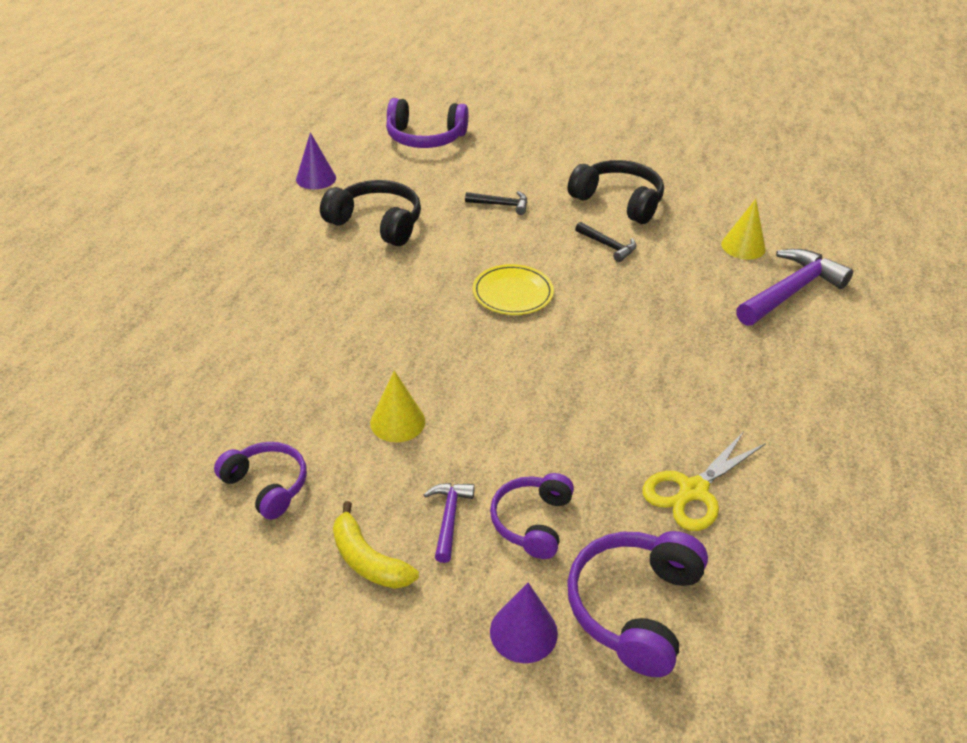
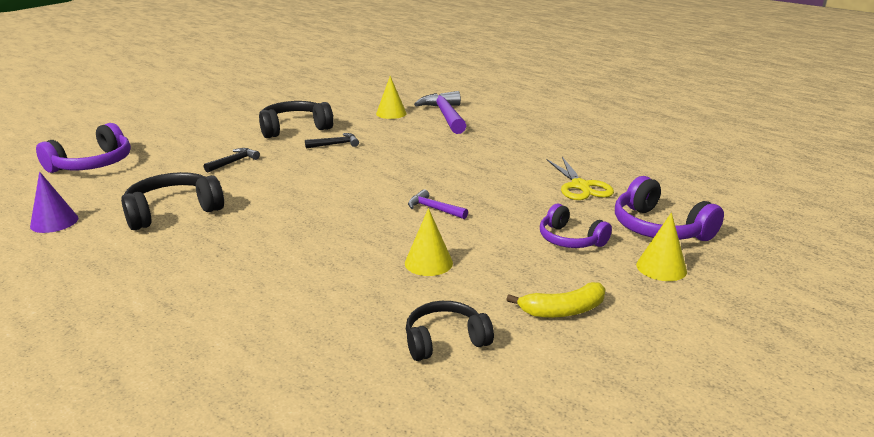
camera: 60 degrees left, 15 degrees down
purple headphones [214,442,307,520] -> black headphones [406,301,494,361]
purple hammer [424,483,475,563] -> purple hammer moved to [408,189,468,219]
yellow plate [473,264,554,315] -> none
purple cone [490,582,558,663] -> yellow cone [636,212,687,281]

